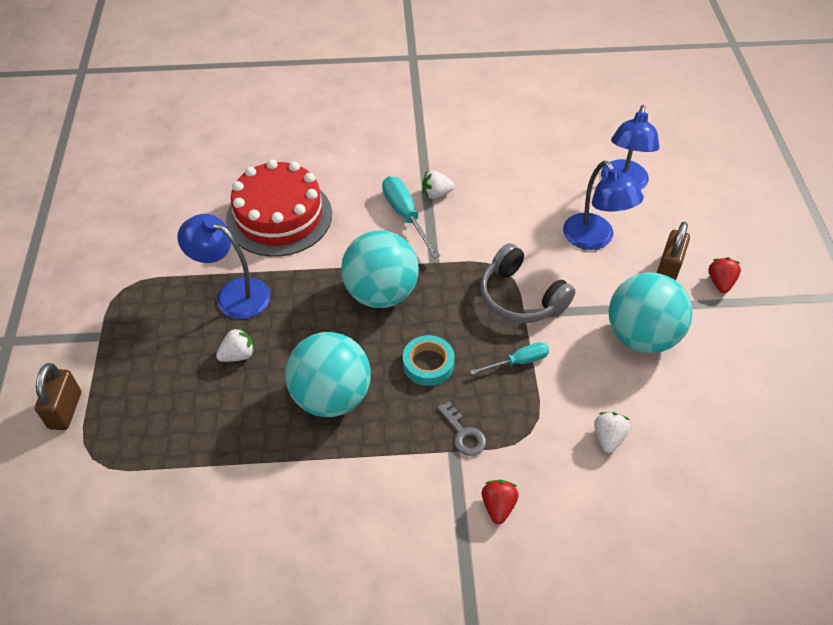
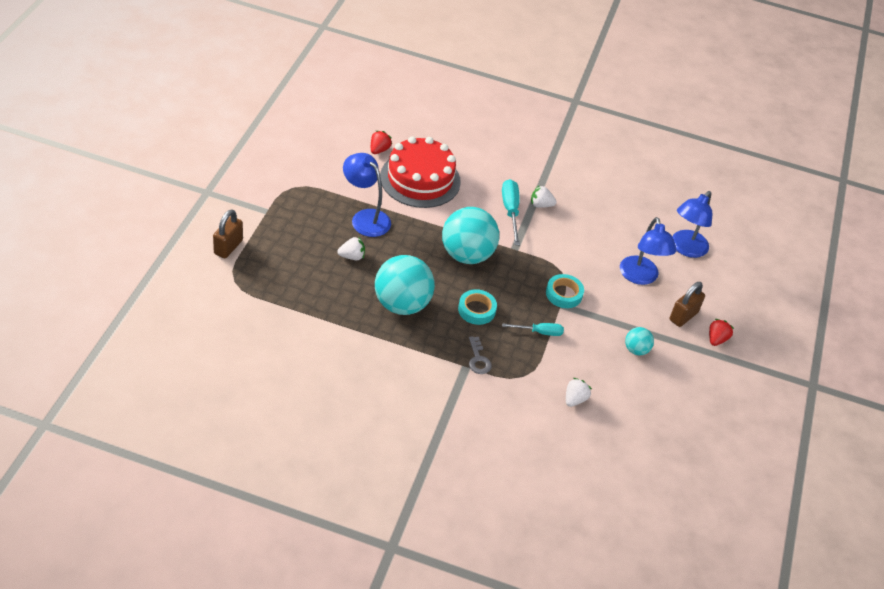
camera: 15 degrees right, 5 degrees down
grey headphones [480,243,575,323] -> turquoise tape [546,274,584,308]
red strawberry [482,480,519,524] -> red strawberry moved to [371,131,392,154]
turquoise ball [609,273,692,353] -> turquoise ball [625,327,654,356], size x0.48

